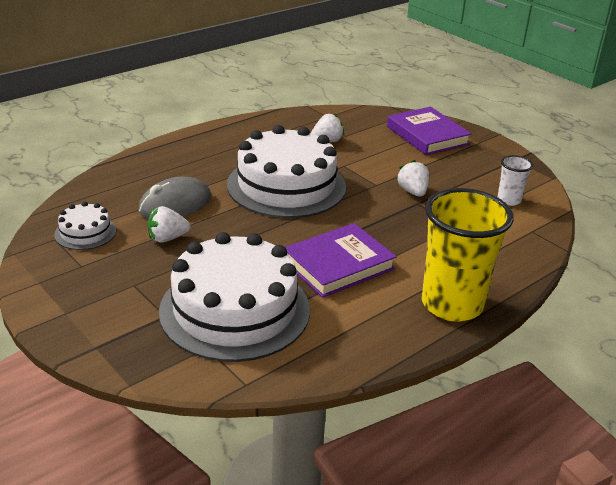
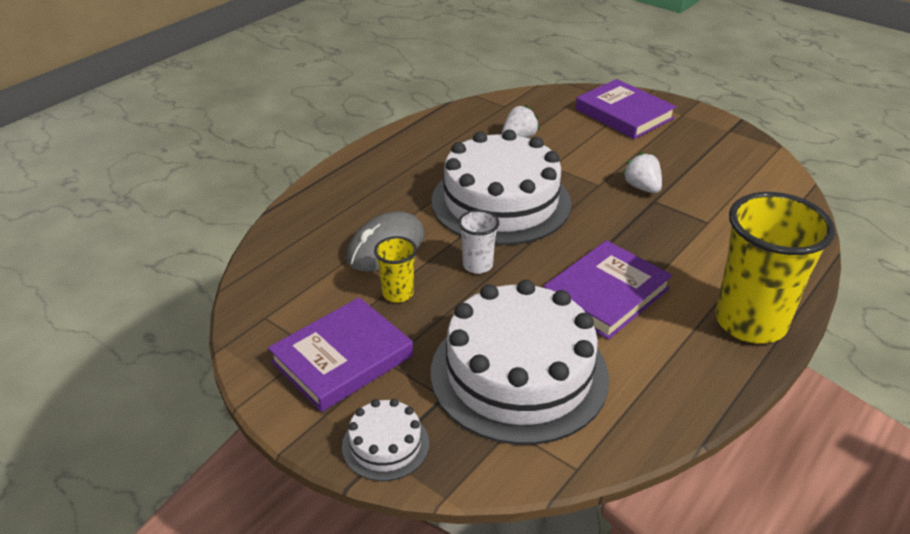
camera: 10 degrees left, 5 degrees up
white cake [54,202,116,250] -> white cake moved to [342,399,429,481]
white strawberry [148,206,190,243] -> yellow cup [374,236,417,303]
white cup [498,155,533,206] -> white cup moved to [458,210,499,274]
none -> purple book [268,297,413,412]

